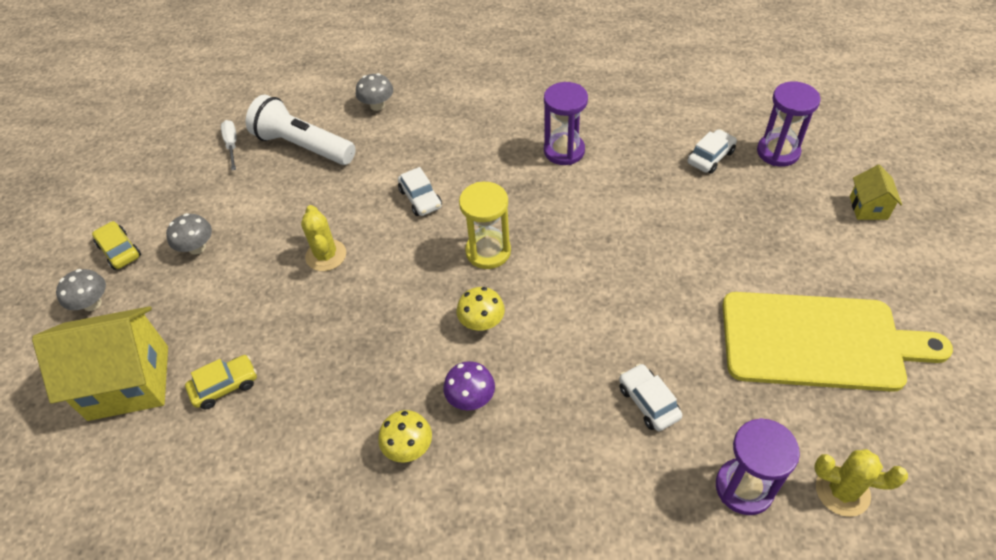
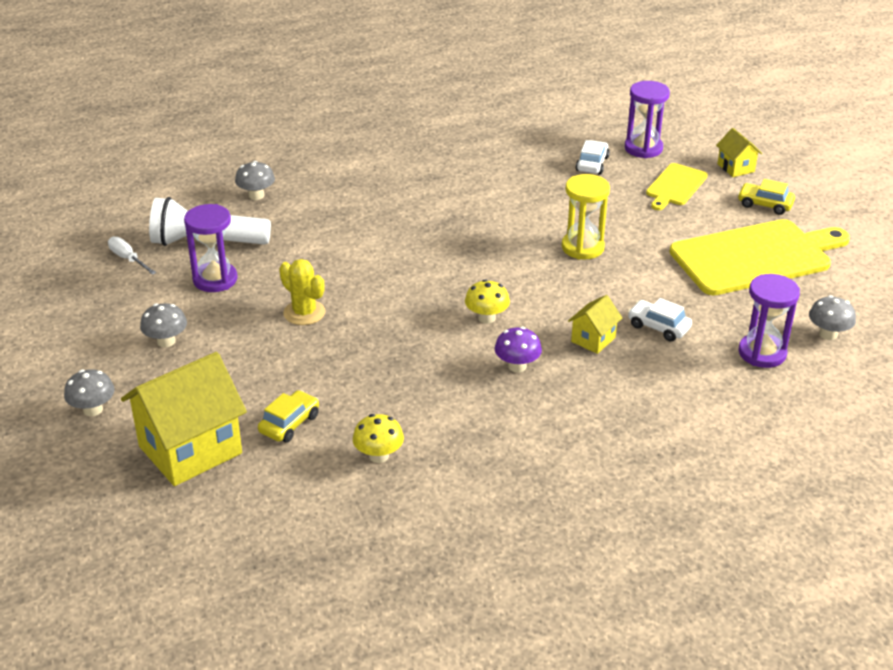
camera: 30 degrees left, 15 degrees down
yellow car [92,221,141,270] -> yellow car moved to [738,179,795,215]
yellow mushroom [378,410,432,463] -> yellow mushroom moved to [353,414,404,463]
white car [398,167,442,216] -> none
yellow hourglass [459,182,511,269] -> yellow hourglass moved to [562,174,610,259]
purple hourglass [544,82,588,165] -> purple hourglass moved to [184,204,237,292]
yellow cactus [814,449,908,517] -> grey mushroom [809,295,856,340]
none -> yellow house [568,295,622,354]
none -> yellow cutting board [646,163,708,210]

